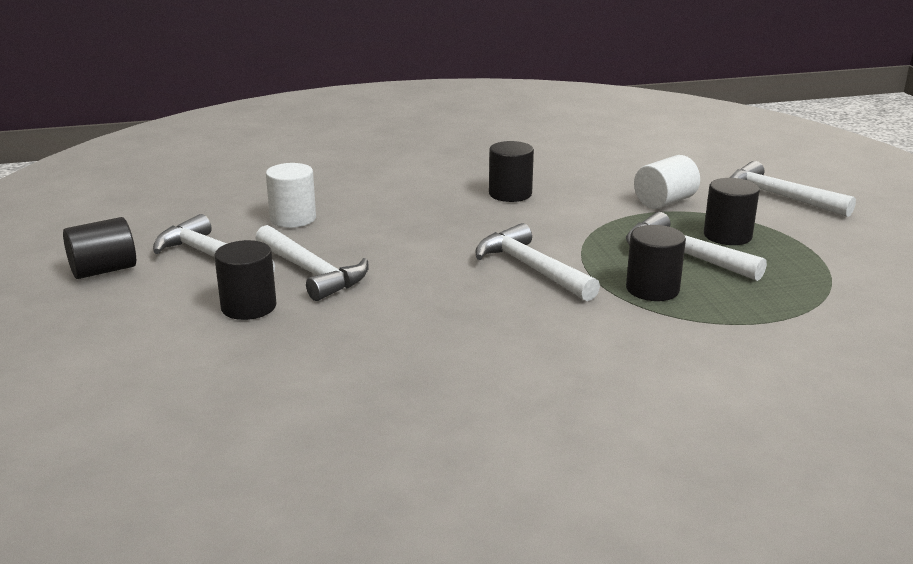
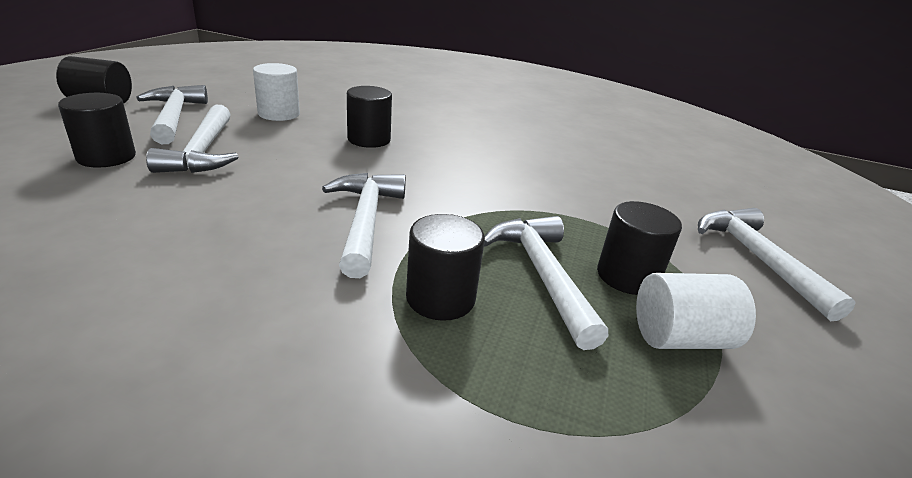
camera: 30 degrees right, 5 degrees up
black cylinder [489,141,534,202] -> black cylinder moved to [347,86,392,148]
white cylinder [634,155,700,209] -> white cylinder moved to [636,273,756,349]

